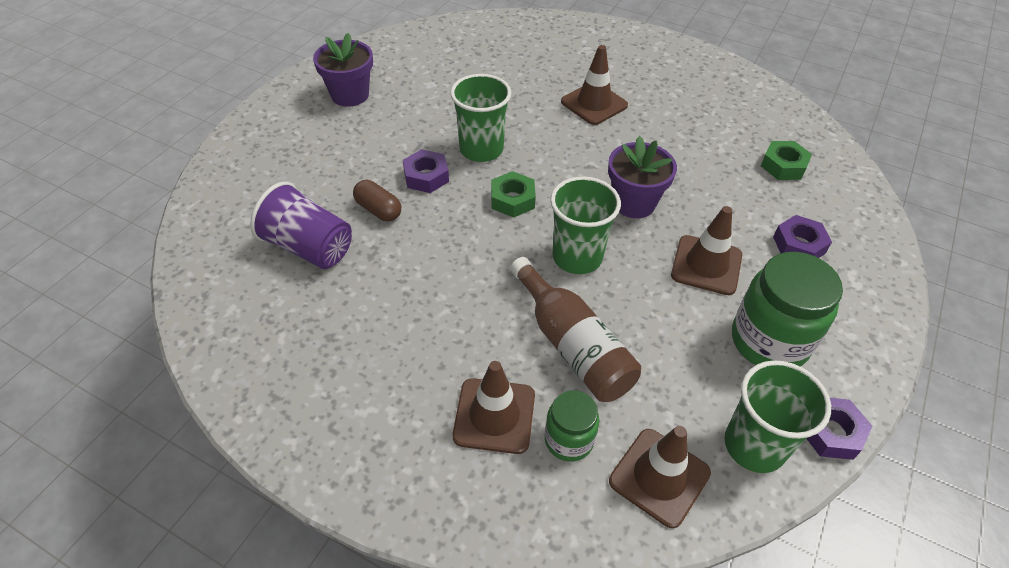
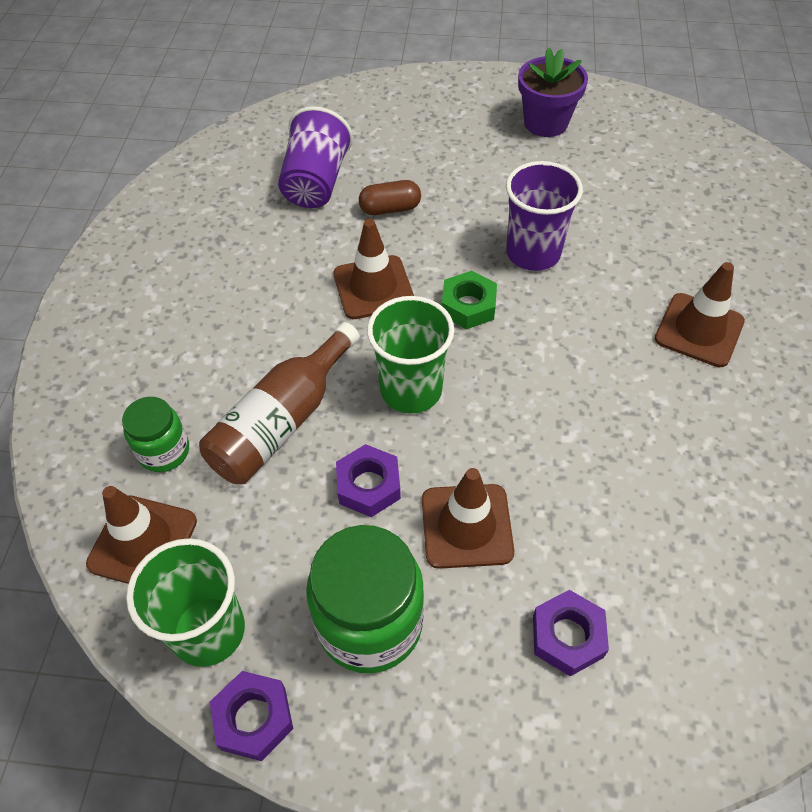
camera: 70 degrees right, 5 degrees up
brown capsule [353,180,401,221] -> brown capsule turned 60 degrees clockwise [359,180,421,215]
purple nut [403,149,449,193] -> purple nut moved to [336,444,401,517]
green cup [450,74,511,162] -> purple cup [506,161,583,271]
brown traffic cone [453,361,535,454] -> brown traffic cone moved to [334,219,414,319]
purple flower pot [608,136,677,218] -> none
green nut [761,141,812,180] -> none

